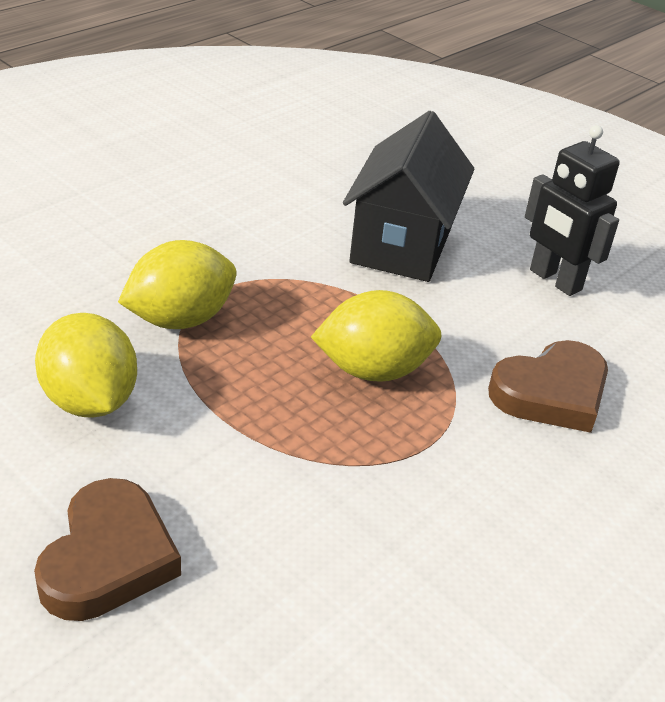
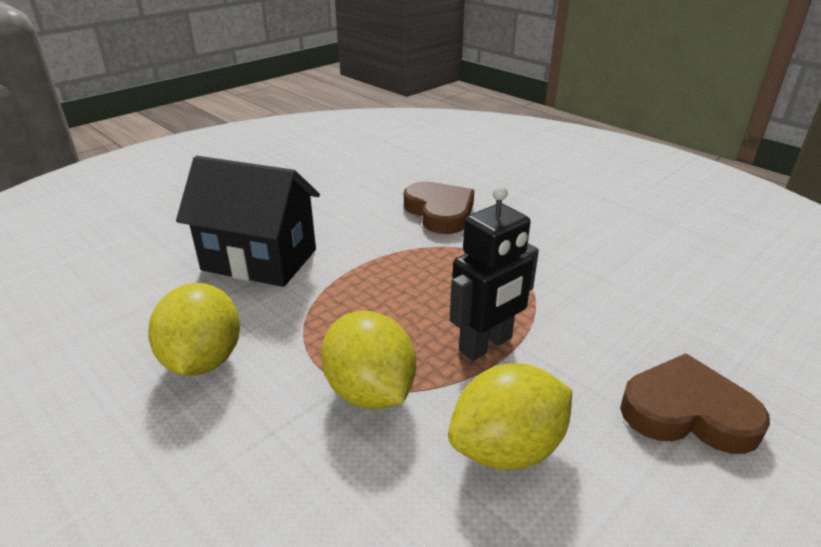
camera: 85 degrees left, 5 degrees down
yellow lemon [311,290,442,382] -> yellow lemon moved to [148,283,240,376]
black robot [525,125,620,296] -> black robot moved to [450,185,539,361]

